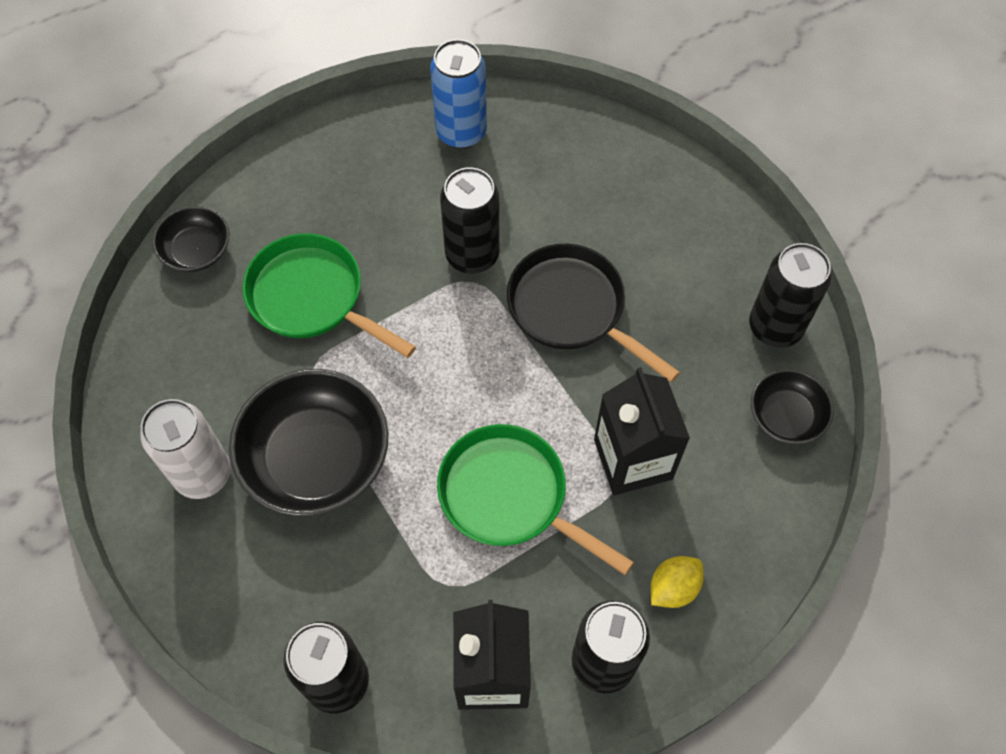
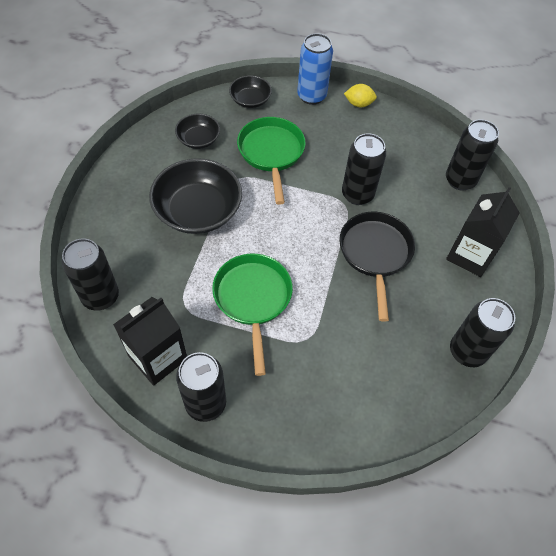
camera: 45 degrees right, 5 degrees down
white can [140,399,231,499] -> none
blue can [430,39,487,149] -> blue can moved to [297,33,333,105]
black carton [594,367,690,495] -> black carton moved to [446,187,520,277]
yellow lemon [651,556,703,608] -> yellow lemon moved to [344,84,377,107]
black bowl [751,369,834,445] -> black bowl moved to [175,114,220,149]
none -> black can [446,119,499,191]

